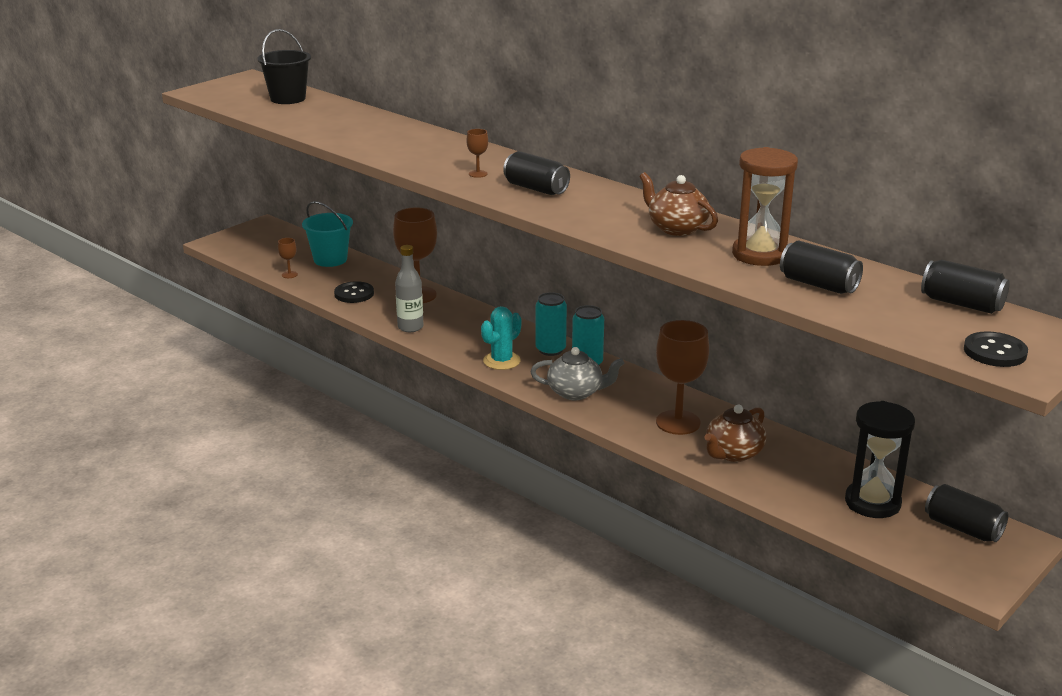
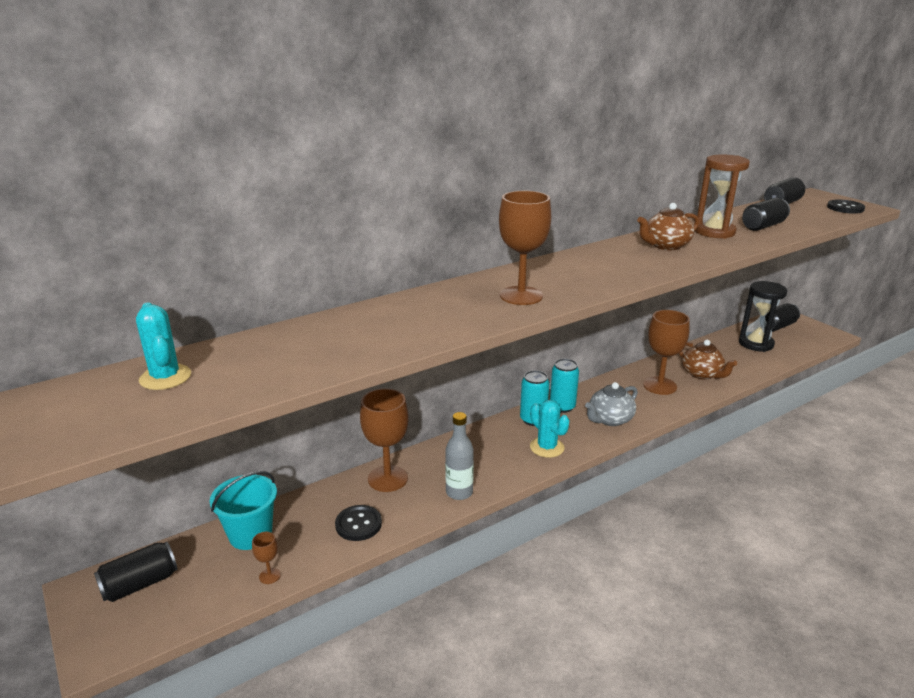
camera: 75 degrees left, 0 degrees up
black bucket [257,29,311,104] -> turquoise cactus [136,302,191,390]
brown goblet [467,129,488,178] -> brown goblet [499,191,551,305], size x2.27
black can [503,151,570,195] -> black can moved to [94,542,178,602]
grey teapot [530,347,624,400] -> grey teapot turned 150 degrees counterclockwise [585,382,638,426]

